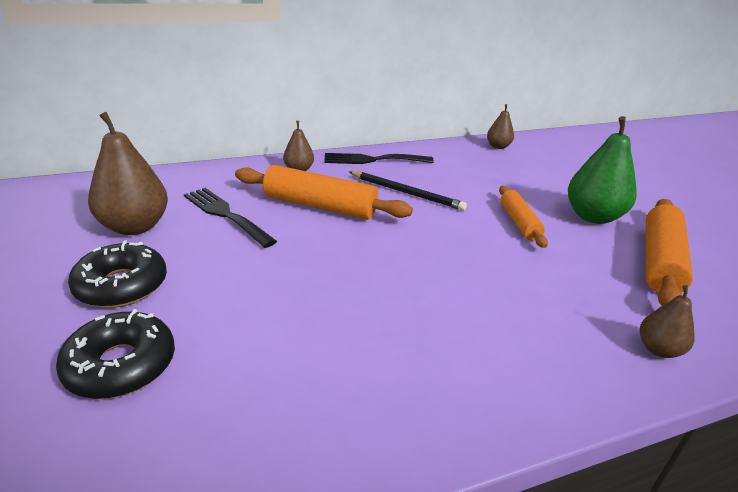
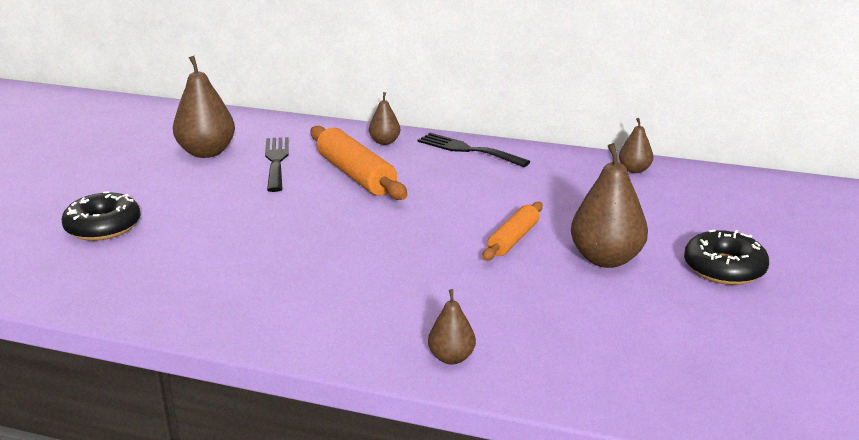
camera: 40 degrees right, 5 degrees down
black donut [68,241,167,308] -> black donut moved to [684,229,769,285]
black pencil [349,171,467,211] -> none
green pear [568,116,637,224] -> brown pear [571,143,648,268]
orange rolling pin [646,199,693,306] -> none

